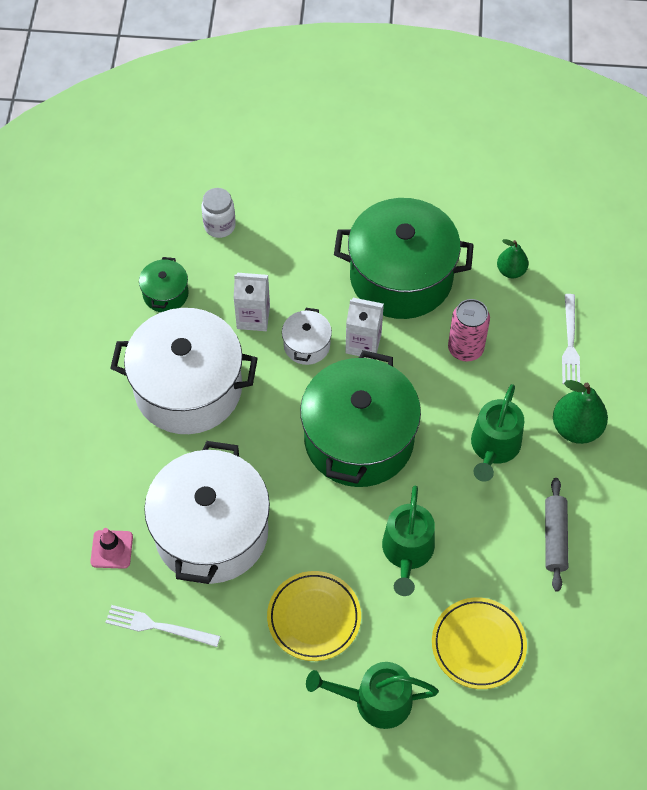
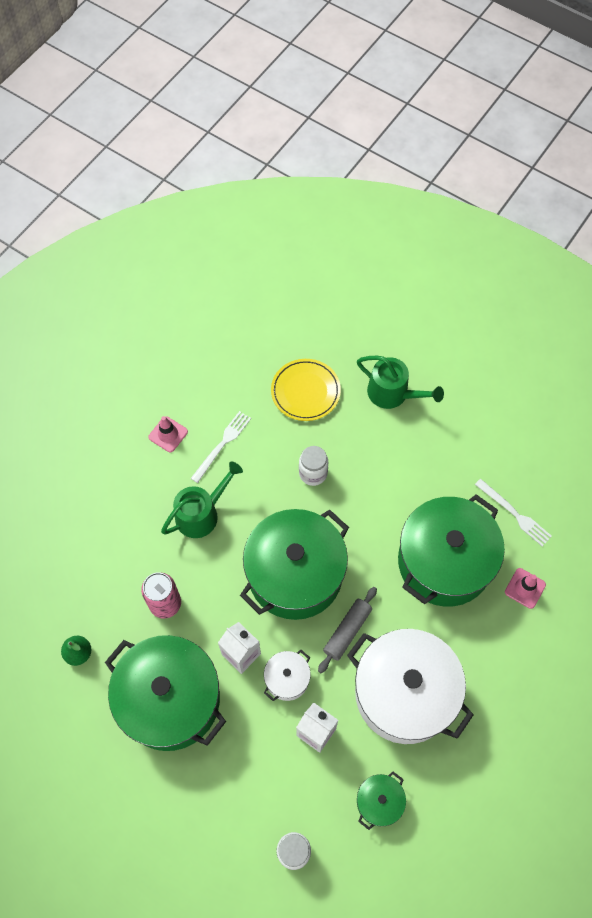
camera: 150 degrees left, 5 degrees up
white pot [144,441,270,584] -> green pot [398,494,505,607]
yellow plate [267,571,361,661] -> none
green watering can [382,486,435,596] -> white jar [299,446,328,486]
grey rolling pin [545,478,568,592] -> grey rolling pin moved to [318,587,377,673]
green pear [553,380,608,444] -> none
white fork [562,294,580,384] -> white fork moved to [191,411,251,483]
none -> pink traffic cone [148,416,188,452]

